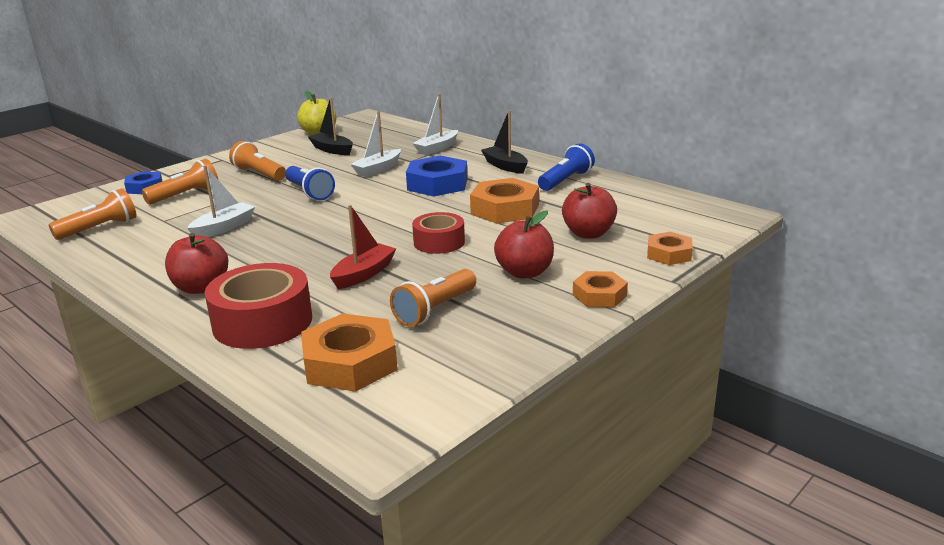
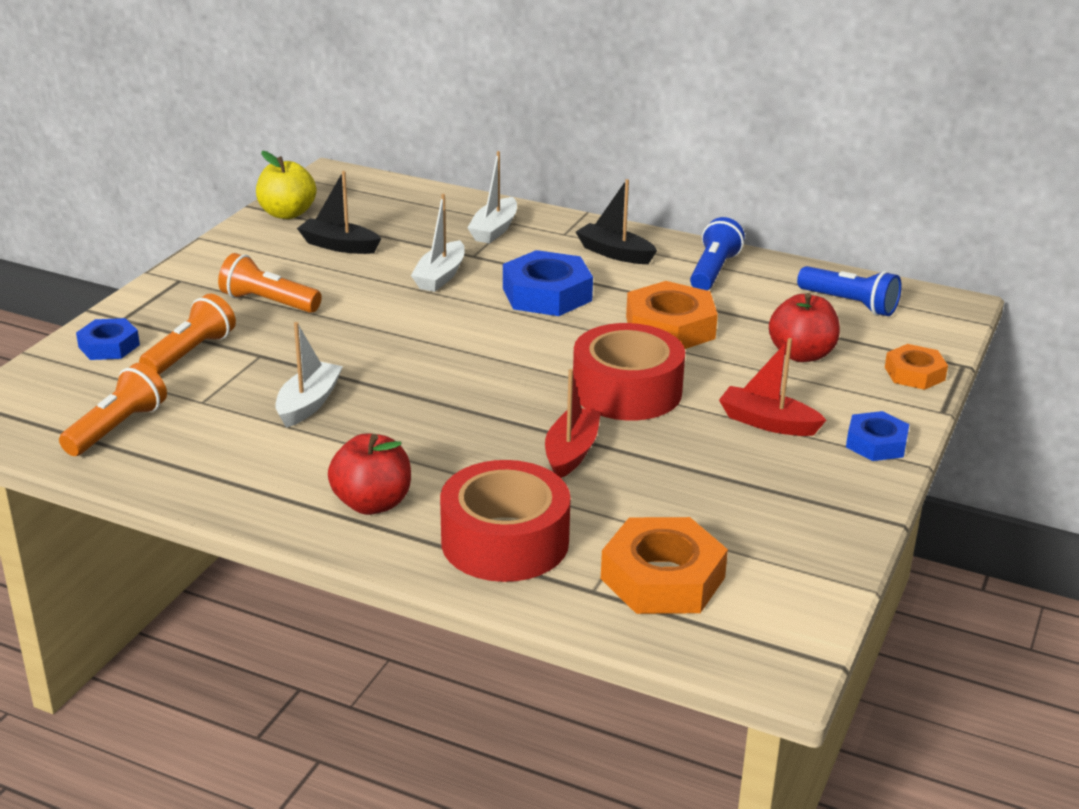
camera: 20 degrees left, 5 degrees up
blue flashlight [285,166,335,200] -> blue flashlight moved to [797,266,902,316]
orange flashlight [390,269,476,327] -> none
red tape [412,212,465,254] -> red tape [573,323,685,420], size x1.60
red apple [494,210,554,279] -> red boat [719,338,826,436]
orange nut [573,271,628,307] -> blue nut [846,411,909,461]

